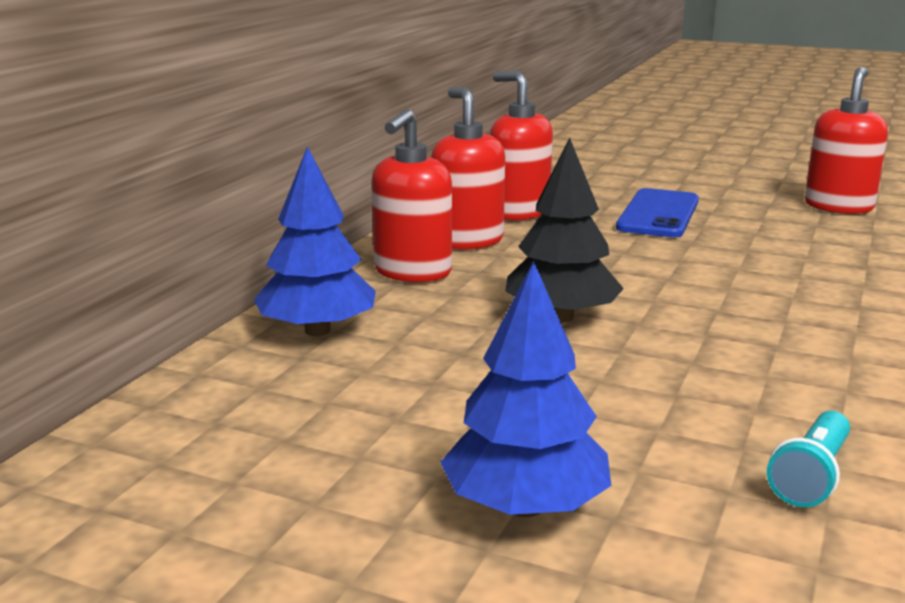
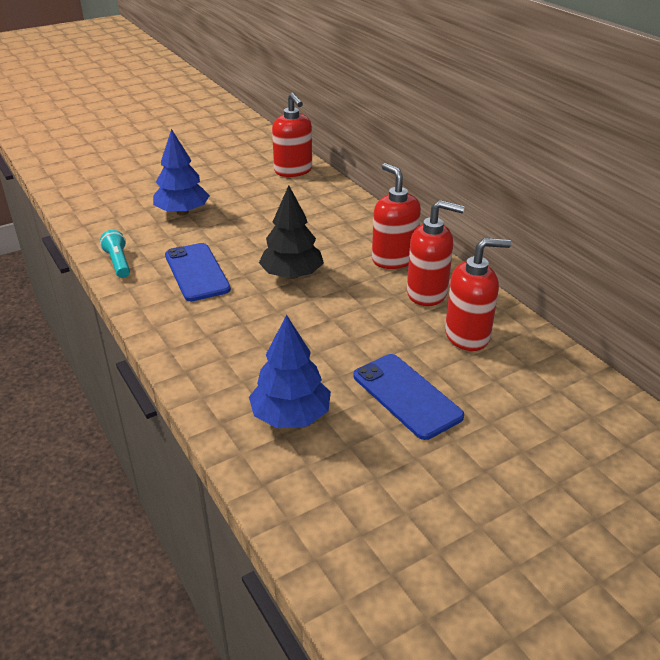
camera: 125 degrees right, 15 degrees up
blue tree [254,146,376,336] -> blue tree moved to [249,315,331,428]
red soap dispenser [805,67,888,214] -> red soap dispenser moved to [272,93,312,177]
none -> blue phone [165,243,231,301]

